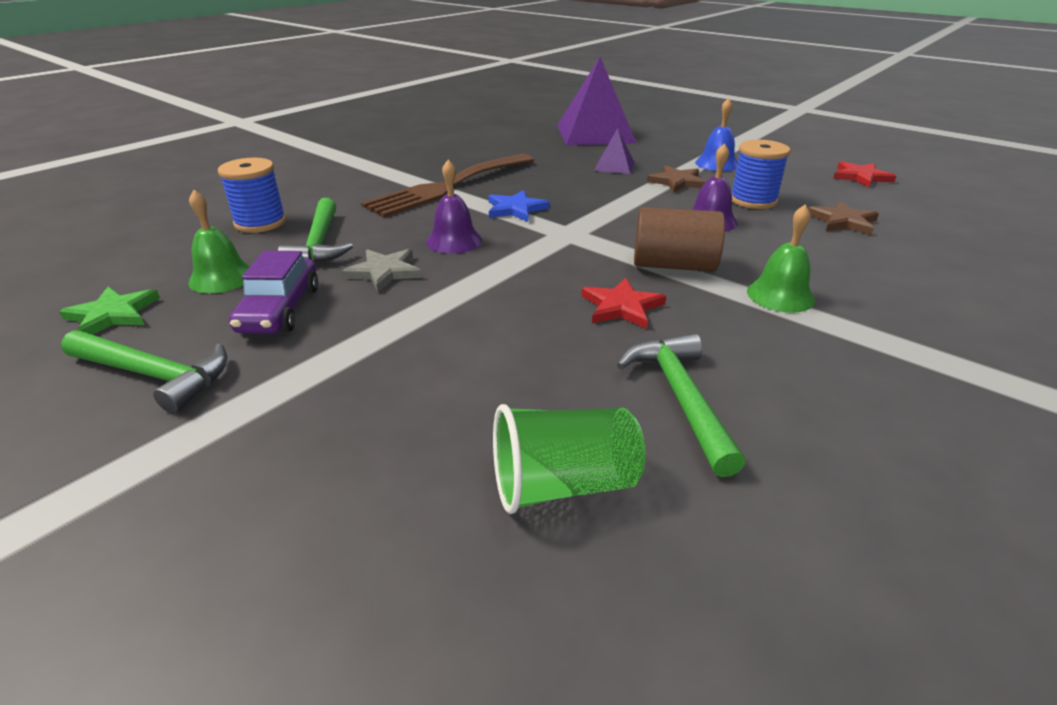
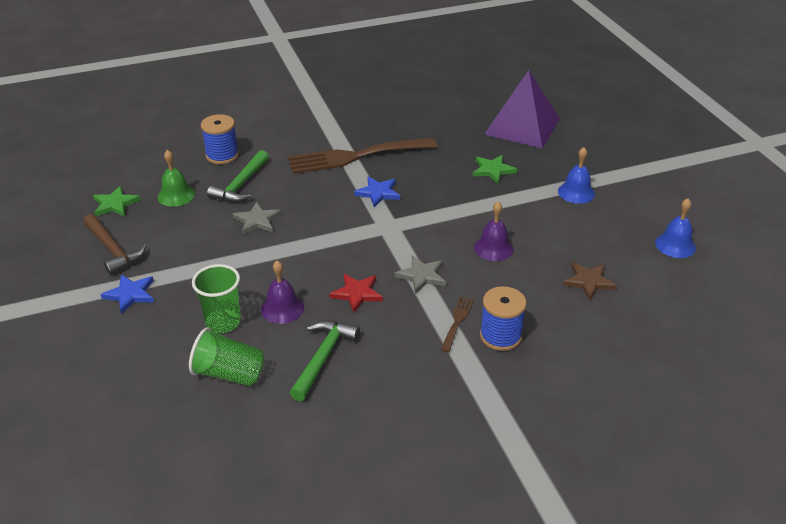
camera: 30 degrees right, 5 degrees up
green hammer [61,330,228,413] -> brown hammer [83,214,146,275]
purple car [229,251,318,334] -> none
purple bell [426,160,482,254] -> purple bell moved to [261,260,304,324]
purple pyramid [594,128,635,174] -> green star [473,155,517,184]
brown cylinder [634,207,725,272] -> grey star [395,255,446,294]
brown star [647,165,706,193] -> none
blue spool [731,140,791,209] -> blue spool moved to [480,286,527,351]
green bell [747,205,815,313] -> brown fork [441,296,474,352]
red star [833,161,896,188] -> blue bell [655,199,696,258]
none -> blue star [100,275,154,314]
none -> green cup [192,264,241,333]

